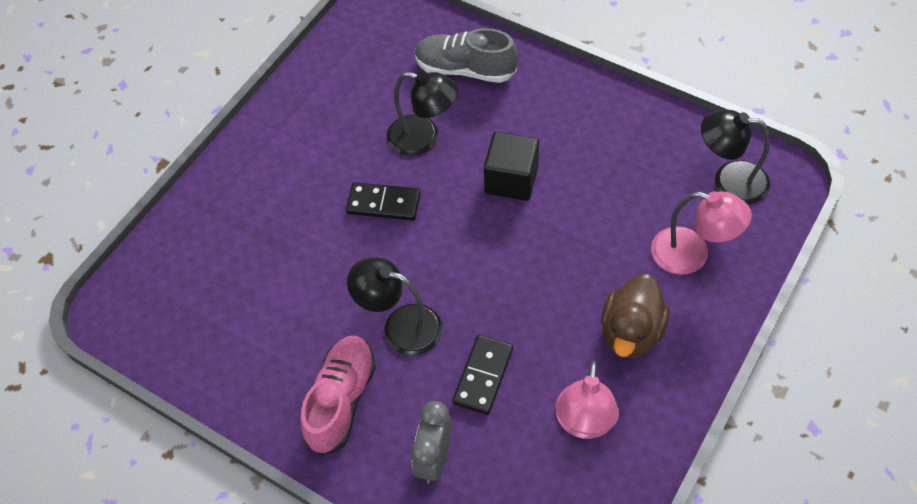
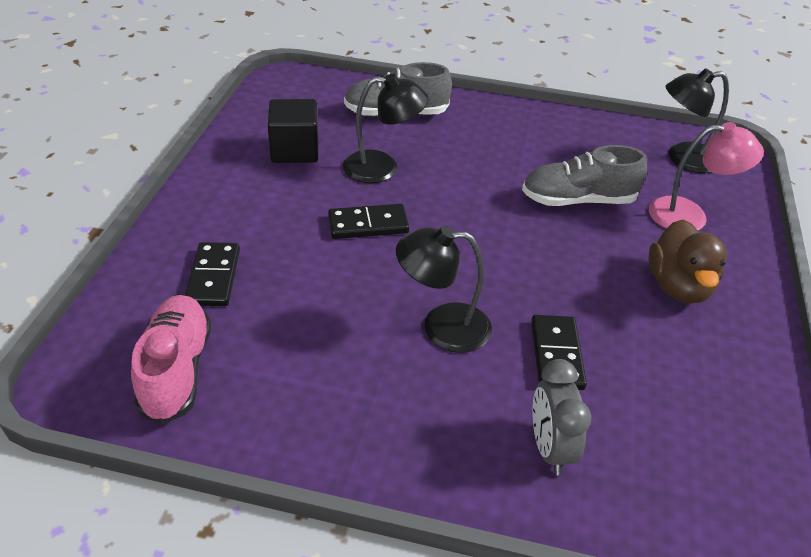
camera: 25 degrees left, 15 degrees down
pink shoe [300,336,376,455] -> pink shoe moved to [131,295,211,425]
black cube [484,132,539,201] -> black cube moved to [268,99,318,163]
pink lamp [556,361,619,439] -> none
none -> black domino [185,242,240,306]
none -> grey shoe [522,145,647,206]

